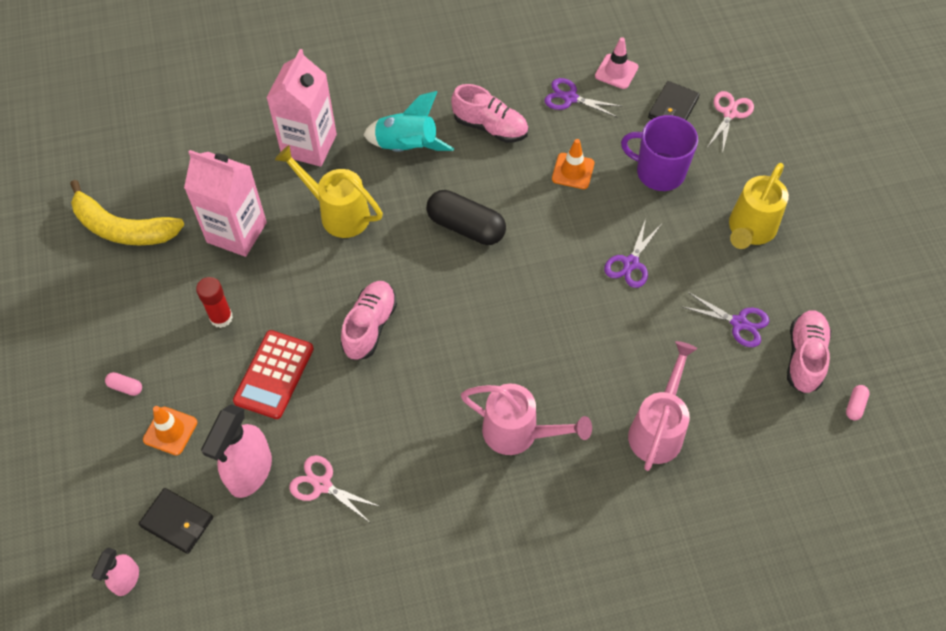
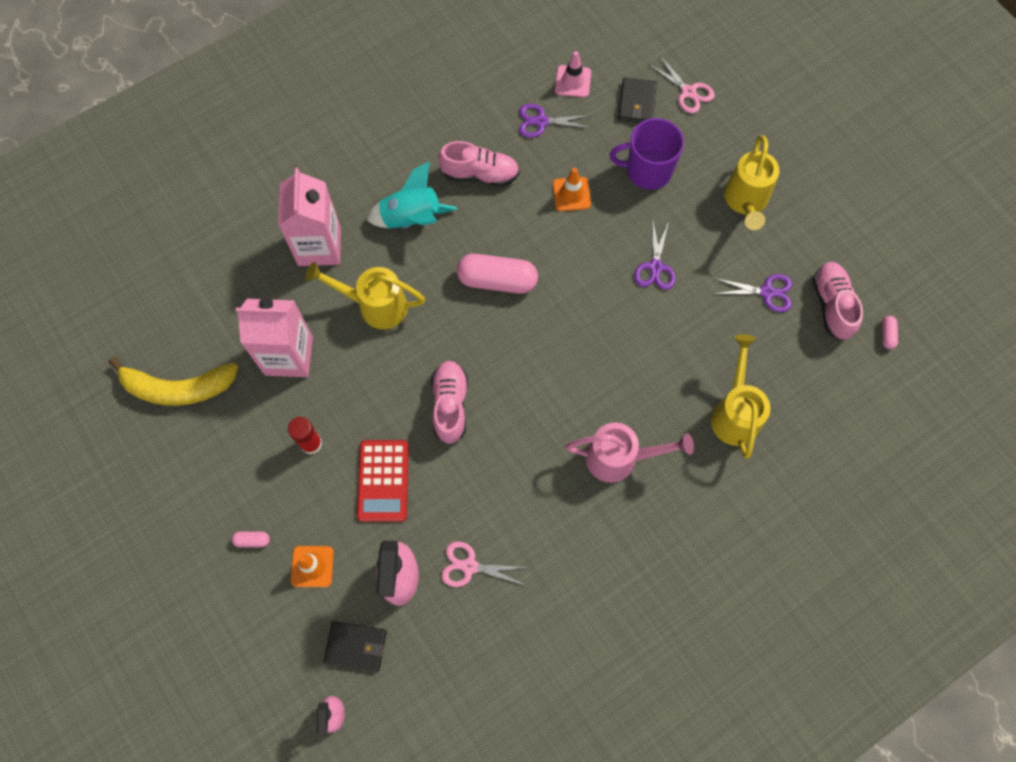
camera: 20 degrees left, 10 degrees up
black capsule [426,190,506,245] -> pink capsule [457,254,538,294]
pink watering can [628,341,697,471] -> yellow watering can [711,334,770,458]
pink scissors [707,91,754,154] -> pink scissors turned 135 degrees clockwise [650,56,714,114]

